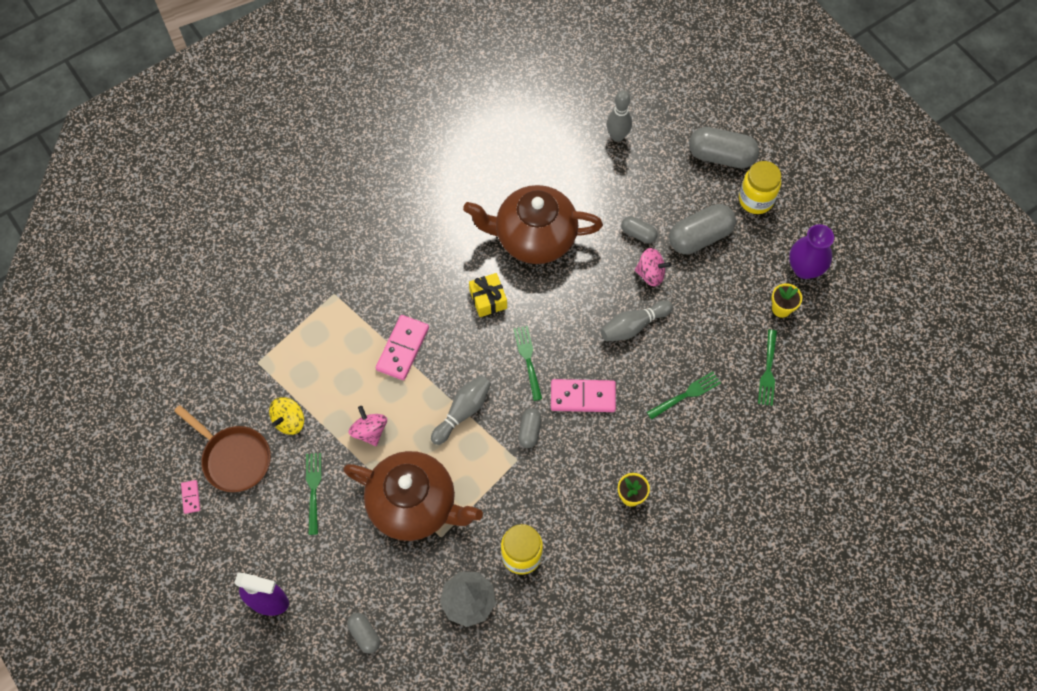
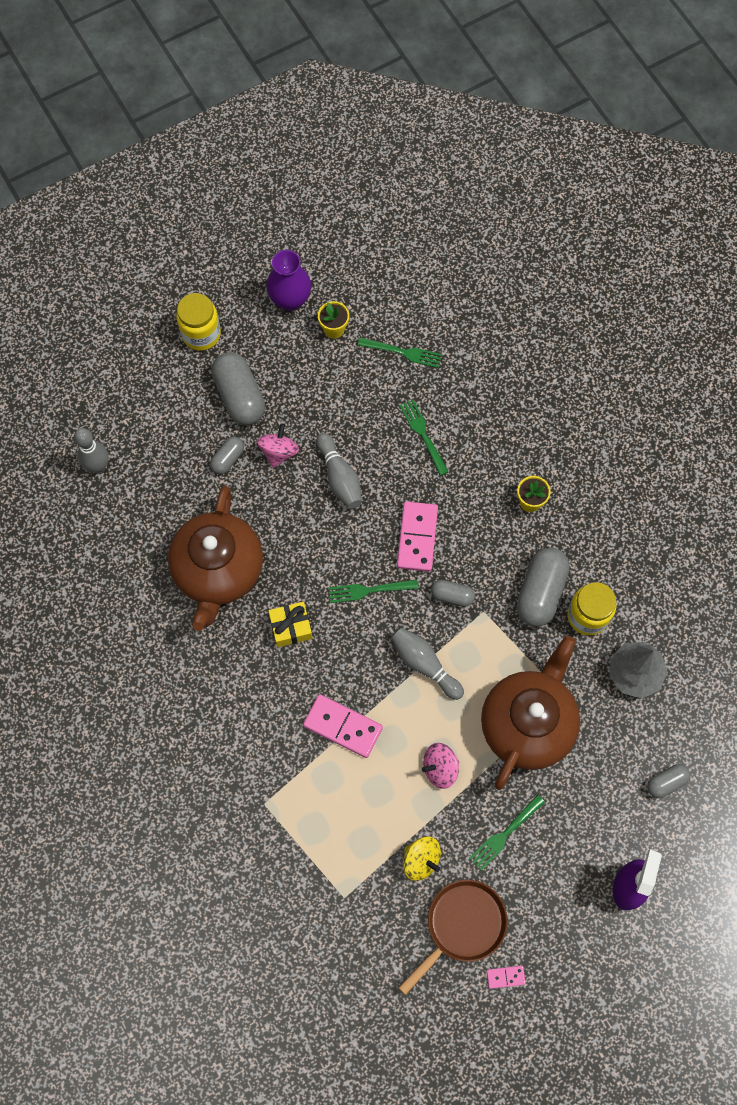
camera: 85 degrees left, 5 degrees up
green fork [306,453,321,535] -> green fork turned 45 degrees counterclockwise [470,795,545,870]
grey capsule [689,127,759,168] -> grey capsule moved to [516,547,570,627]

